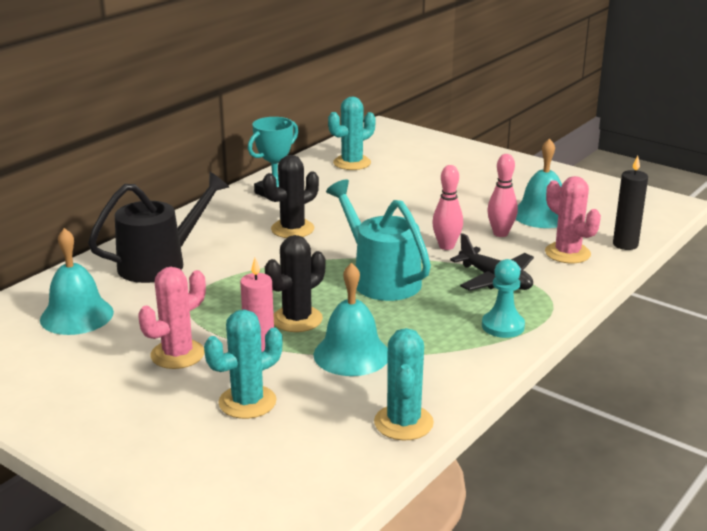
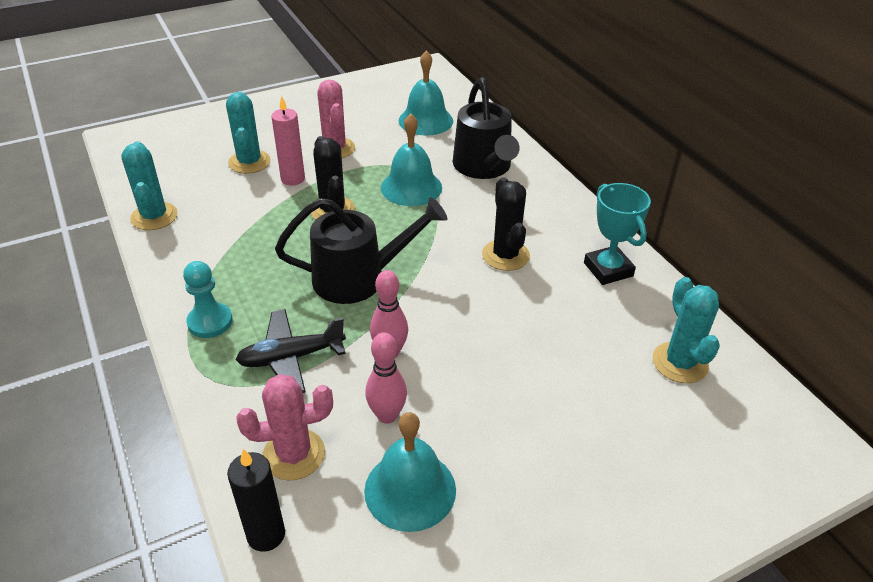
camera: 115 degrees right, 15 degrees up
turquoise bell [313,263,388,376] -> turquoise bell moved to [381,114,442,206]
turquoise watering can [326,179,431,301] -> black watering can [275,197,447,304]
turquoise cactus [374,328,434,441] -> turquoise cactus turned 45 degrees clockwise [121,141,178,230]

